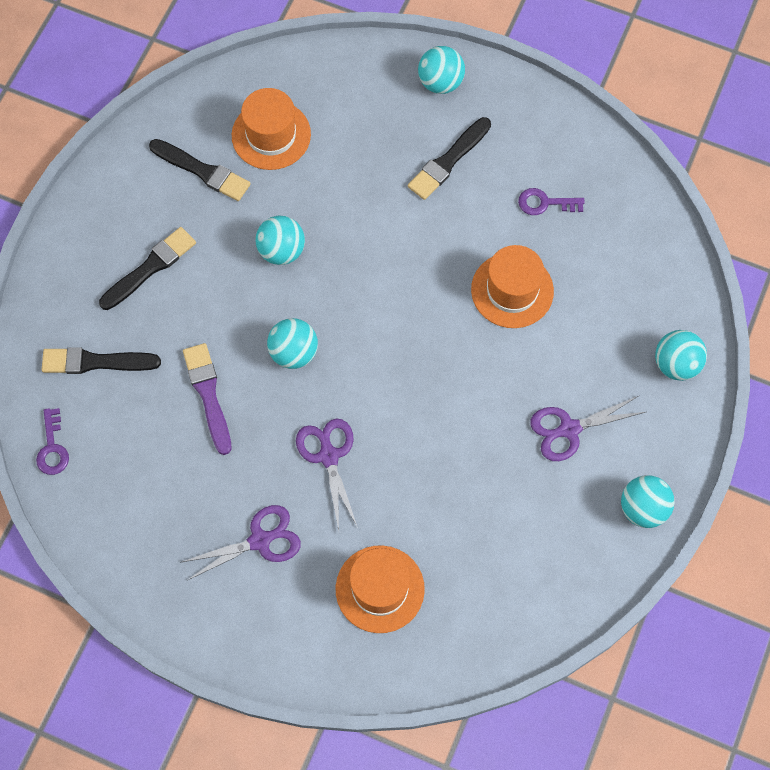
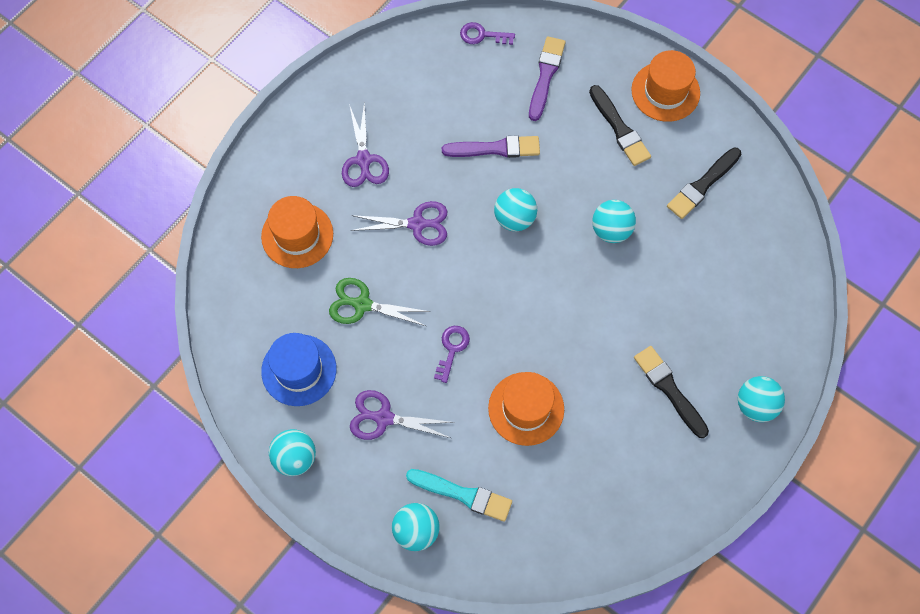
camera: 105 degrees right, 0 degrees up
black brush [42,347,161,374] -> purple brush [529,36,566,121]
orange hat [232,88,311,170] -> orange hat moved to [632,50,700,122]
purple key [518,188,585,215] -> purple key moved to [434,326,470,383]
purple scissors [530,396,645,461] -> purple scissors turned 75 degrees counterclockwise [350,390,455,440]
none -> blue hat [261,333,337,406]
none -> green scissors [329,278,431,326]
none -> turquoise brush [406,469,512,522]

